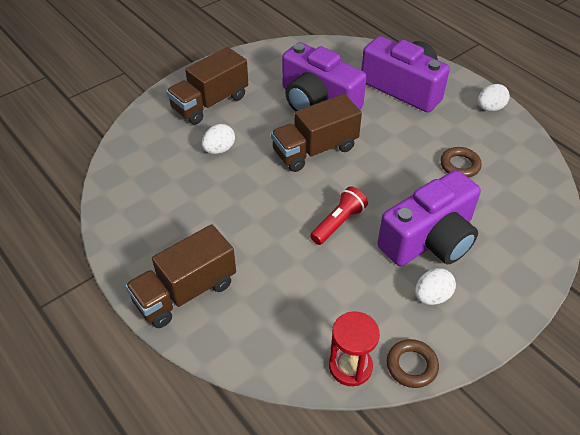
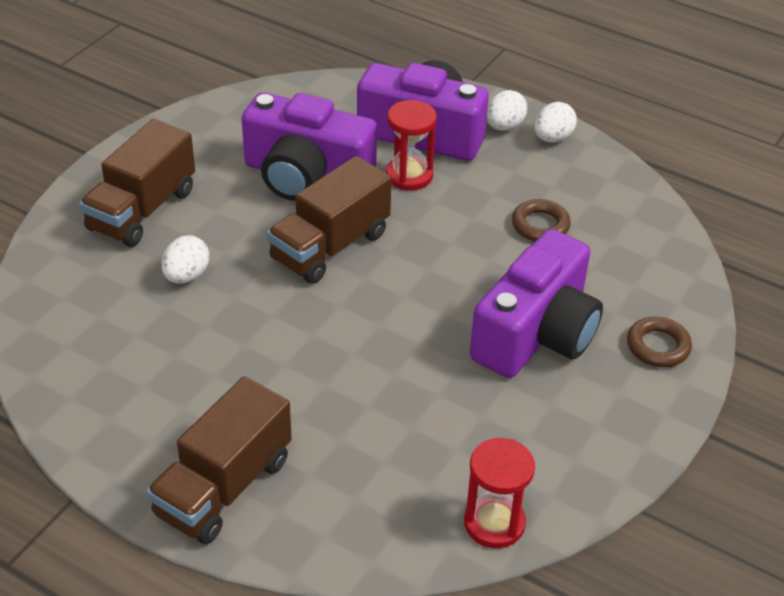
camera: 20 degrees left, 5 degrees down
red flashlight [310,186,368,245] -> none
brown ring [387,339,439,388] -> brown ring moved to [627,317,692,367]
white egg [415,268,456,305] -> white egg moved to [487,90,527,131]
none -> red hourglass [386,100,437,190]

